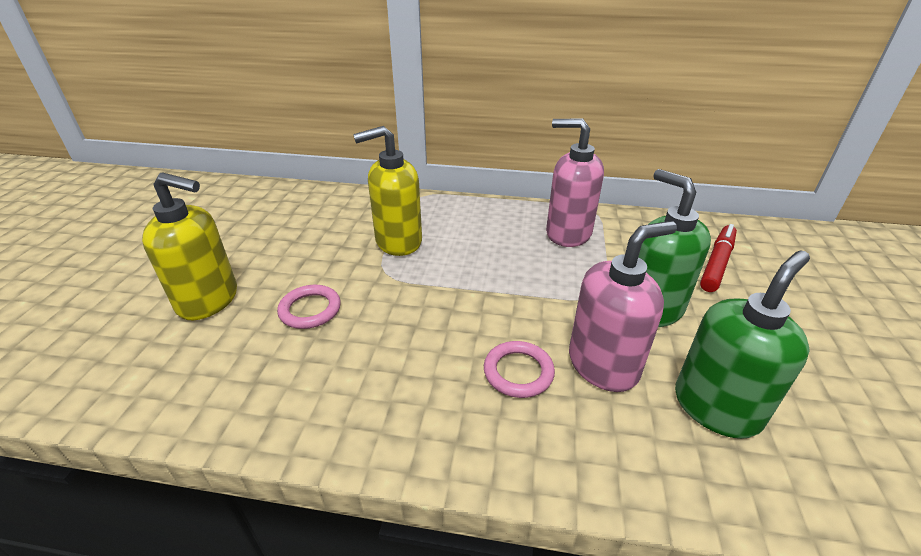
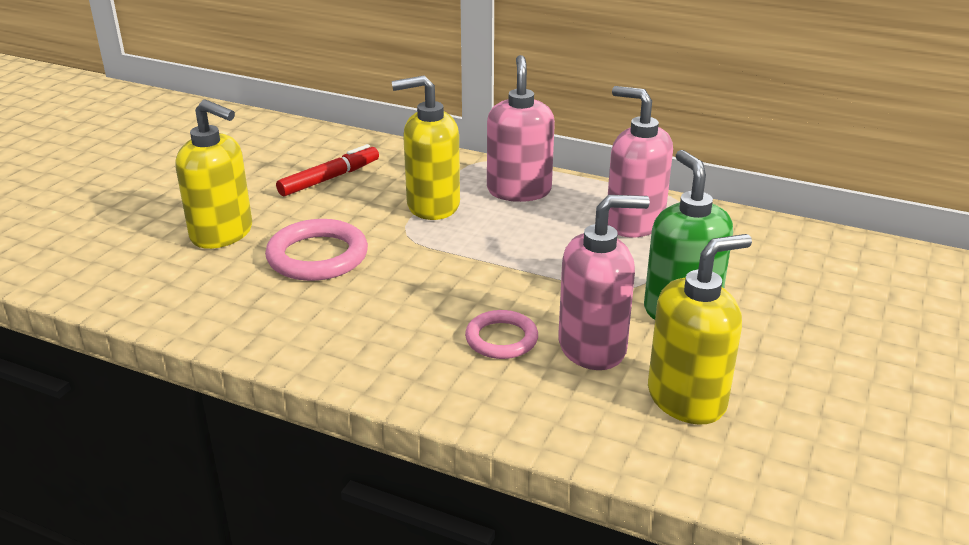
camera: 15 degrees right, 5 degrees down
pink ring [277,285,341,329] -> pink ring [265,219,368,281], size x1.57
green soap dispenser [675,251,810,439] -> yellow soap dispenser [648,234,752,425]
red marker [700,224,737,292] -> red marker moved to [276,144,379,196]
none -> pink soap dispenser [487,55,555,202]

